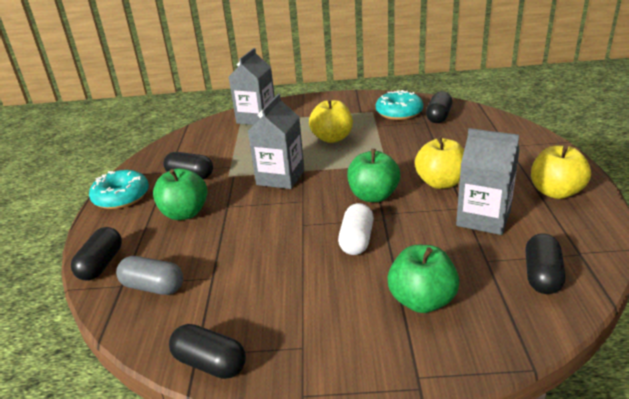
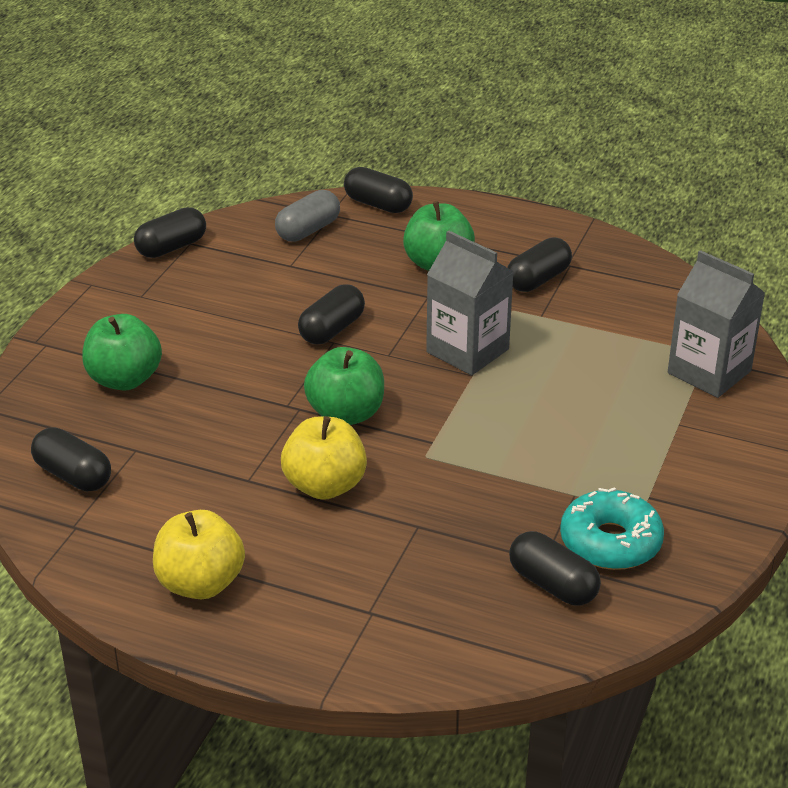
camera: 110 degrees right, 5 degrees up
turquoise donut [89,170,149,209] -> none
yellow apple [309,99,353,143] -> none
white capsule [338,203,374,255] -> none
grey carton [456,128,520,235] -> none
none -> black capsule [298,284,365,344]

